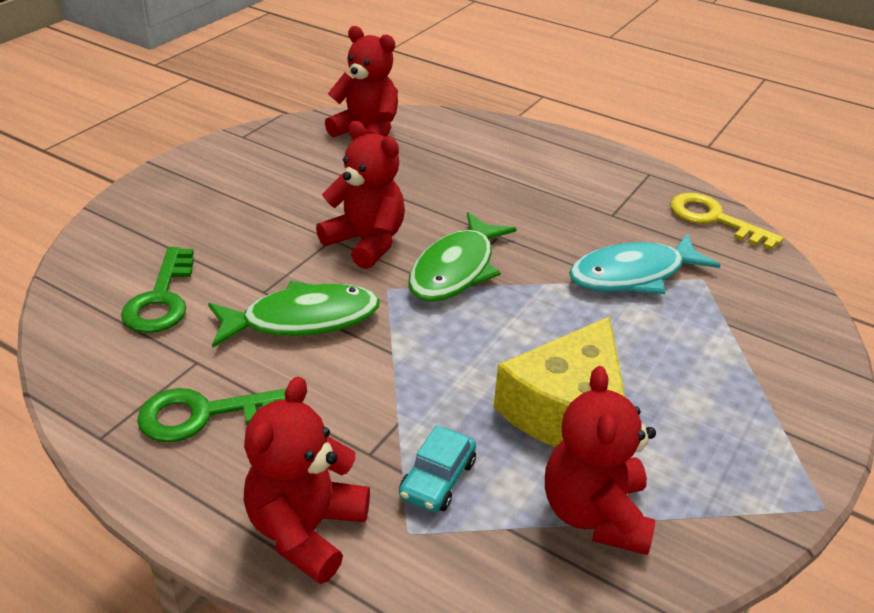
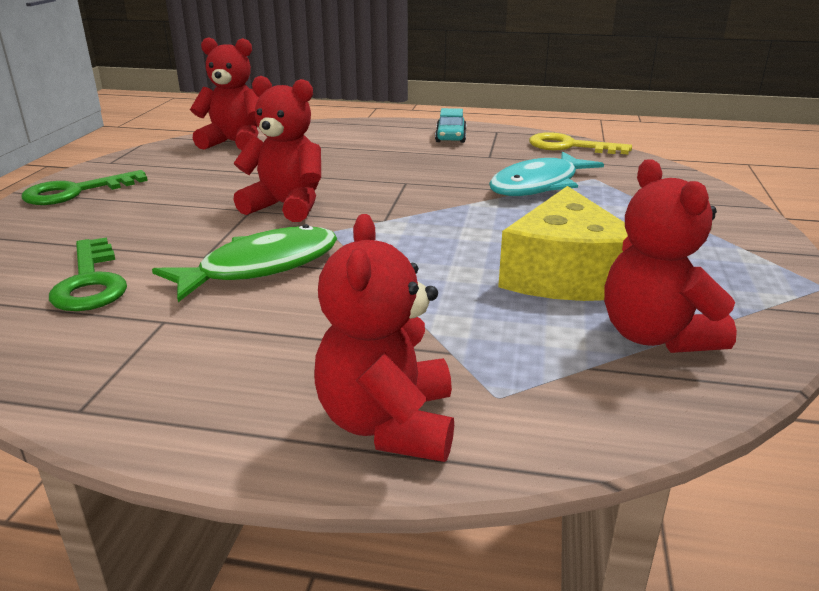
camera: 20 degrees left, 10 degrees down
green key [137,388,287,443] -> green key moved to [22,170,148,205]
turquoise car [399,425,476,512] -> turquoise car moved to [435,108,466,143]
green fish [408,212,517,302] -> none

